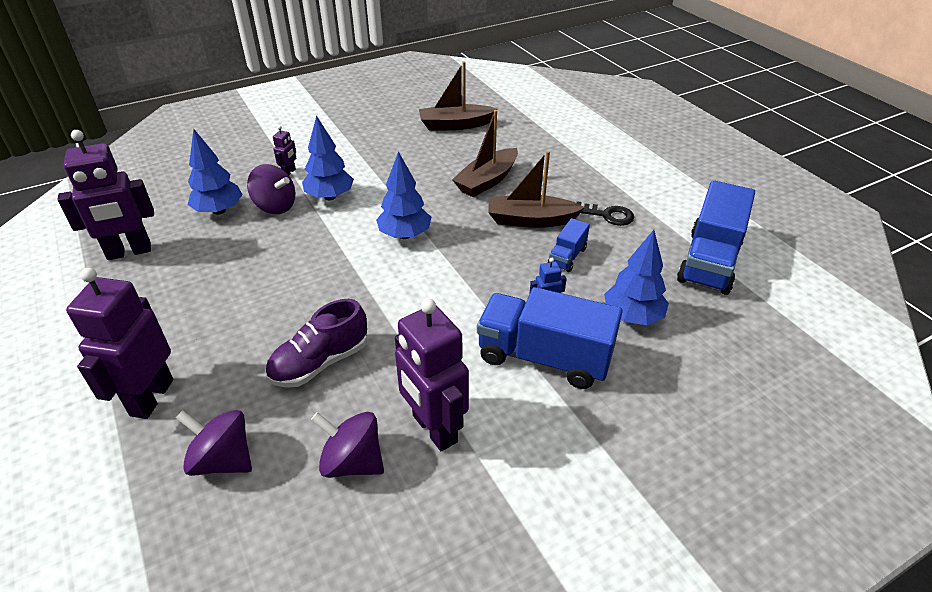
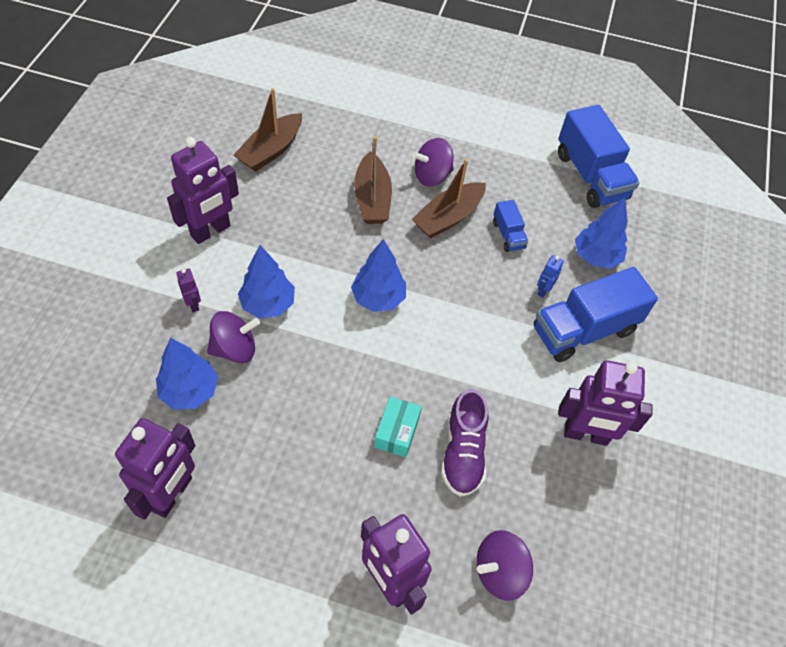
camera: 50 degrees left, 15 degrees up
purple spinning top [311,412,384,478] -> purple spinning top moved to [412,138,454,186]
black key [577,201,634,226] -> none
none -> purple robot [167,137,239,244]
none -> turquoise box [374,396,422,457]

